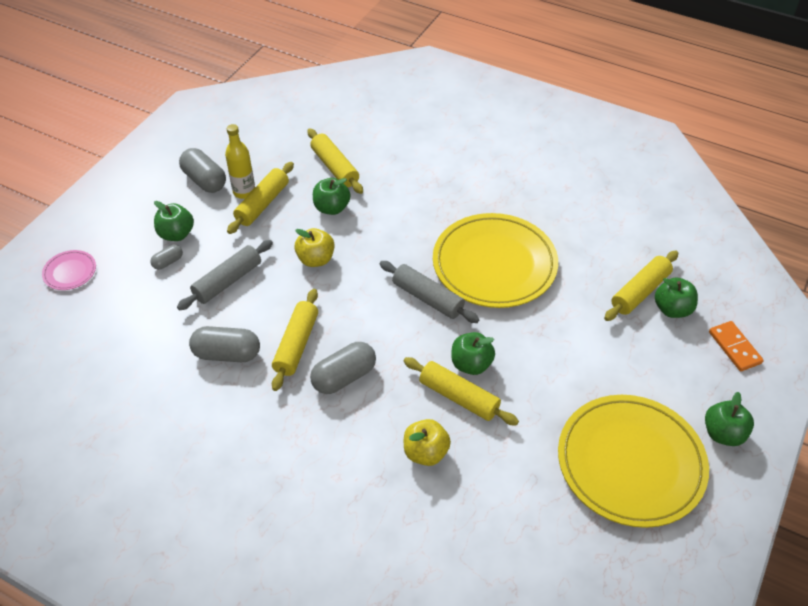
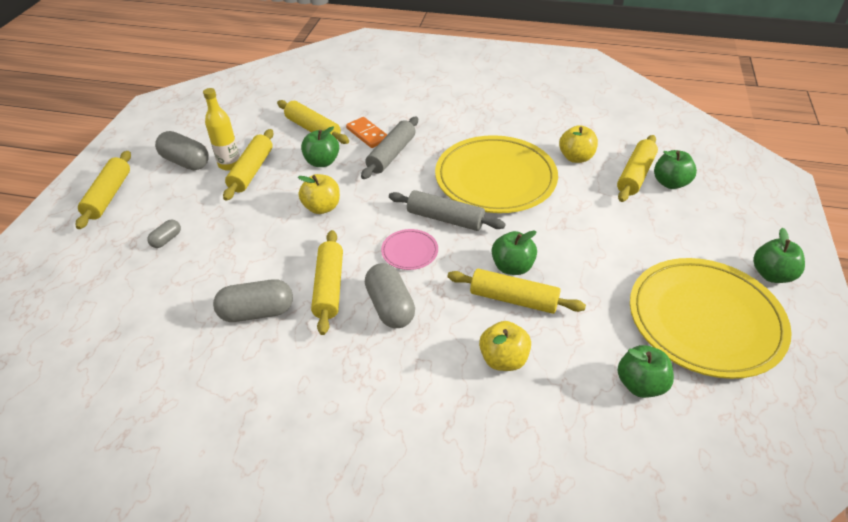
camera: 15 degrees left, 5 degrees down
pink plate [42,250,96,290] -> pink plate moved to [381,229,438,270]
green apple [154,201,194,241] -> green apple moved to [618,345,674,398]
grey rolling pin [177,240,273,311] -> grey rolling pin moved to [361,117,418,179]
grey capsule [310,342,376,394] -> grey capsule turned 60 degrees counterclockwise [365,263,415,328]
orange domino [709,321,764,371] -> orange domino moved to [346,117,387,148]
none -> yellow rolling pin [76,151,131,229]
none -> yellow apple [559,125,598,163]

